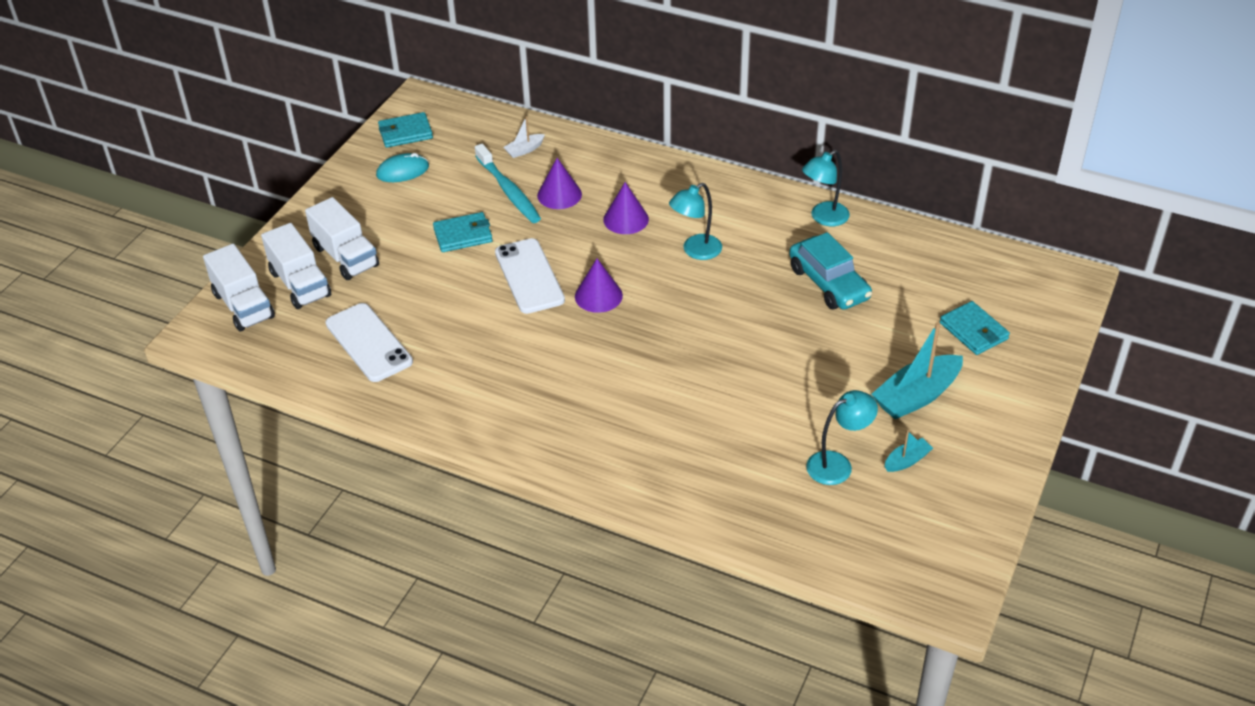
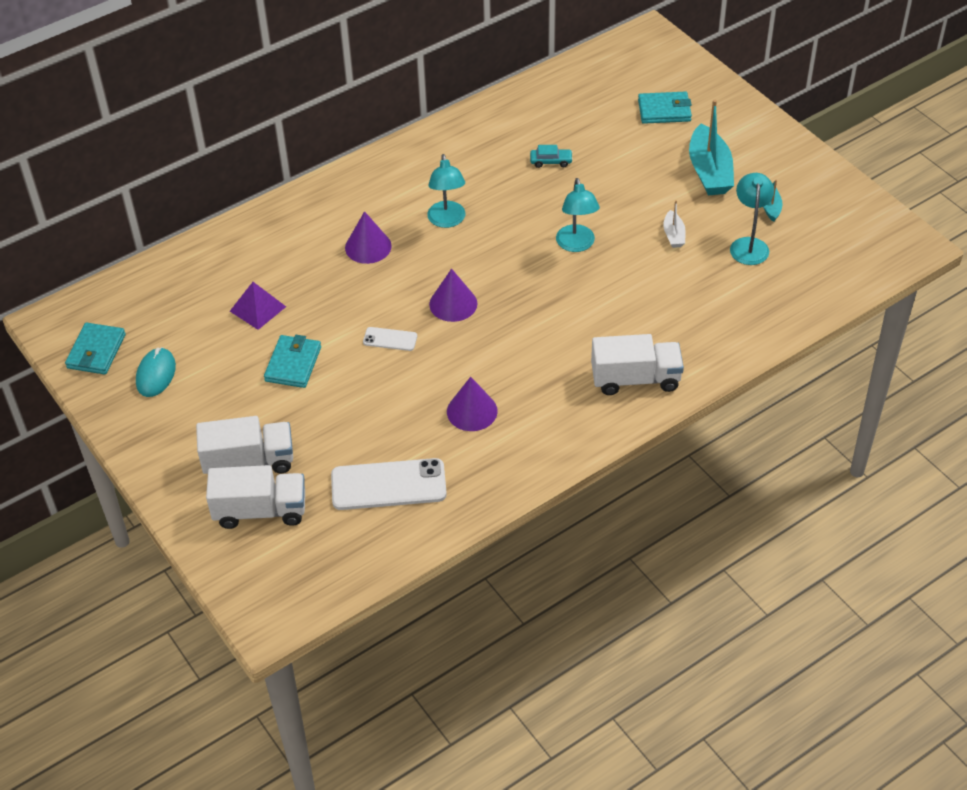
camera: 60 degrees left, 5 degrees up
white truck [203,244,275,331] -> white truck moved to [591,334,684,395]
turquoise toothbrush [475,144,541,223] -> purple pyramid [230,282,286,330]
white phone [495,238,565,314] -> white phone [363,327,417,351], size x0.49
white boat [503,116,545,158] -> white boat moved to [663,200,686,248]
purple cone [537,158,582,209] -> purple cone moved to [447,377,498,431]
turquoise car [789,232,872,310] -> turquoise car [530,145,573,168], size x0.46
turquoise lamp [802,150,850,226] -> turquoise lamp moved to [556,178,600,252]

